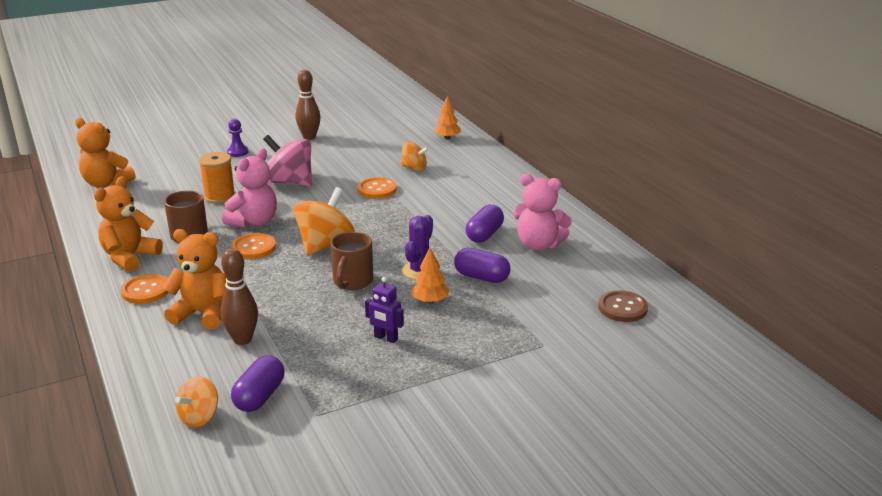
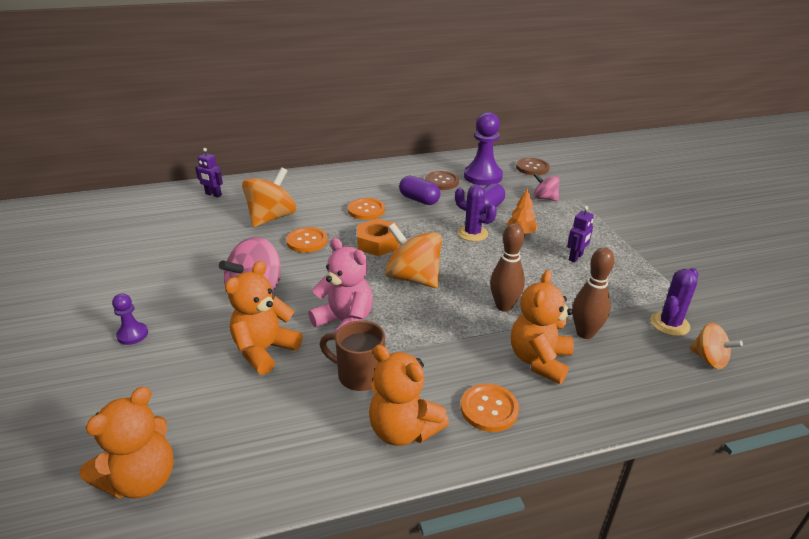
camera: 80 degrees left, 5 degrees up
orange spool [199,152,236,204] -> orange teddy bear [225,261,303,375]
orange button [231,233,276,259] -> orange button moved to [348,198,385,220]
purple capsule [231,355,285,412] -> purple cactus [651,268,698,336]
brown bowling pin [296,69,321,140] -> brown bowling pin moved to [490,223,525,312]
brown mug [330,232,373,290] -> none
orange spinning top [401,142,429,171] -> orange spinning top [242,167,296,227], size x1.73
orange tree [433,95,461,140] -> purple robot [195,148,223,197]
pink teddy bear [513,174,572,251] -> brown button [425,171,459,190]
none -> orange nut [357,219,399,256]
none -> purple pawn [464,112,503,186]
none -> pink spinning top [533,173,559,201]

